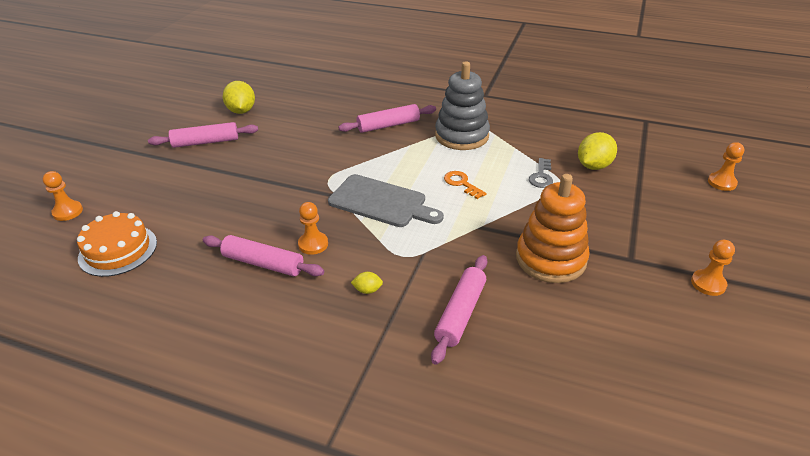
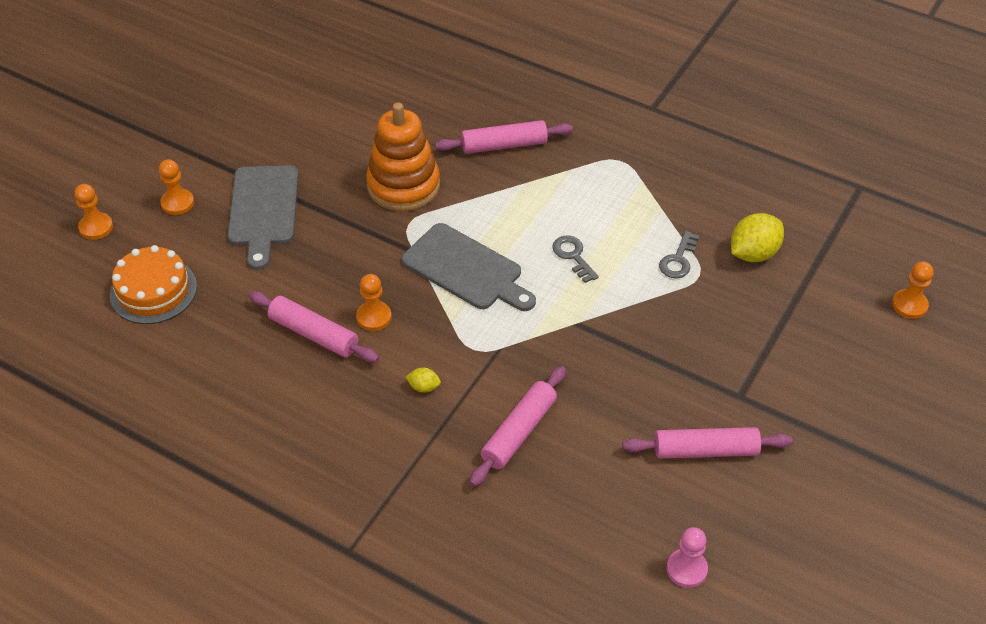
camera: 10 degrees right, 10 degrees up
pink rolling pin [148,122,258,148] -> pink rolling pin moved to [622,427,793,459]
yellow lemon [223,81,255,114] -> none
grey stacking toy [435,61,490,150] -> none
orange key [444,171,487,199] -> grey key [552,236,599,283]
orange stacking toy [516,174,590,283] -> orange stacking toy moved to [366,102,440,211]
orange pawn [691,240,735,296] -> orange pawn moved to [159,159,194,215]
none -> grey cutting board [227,165,299,270]
none -> pink pawn [667,527,708,588]

